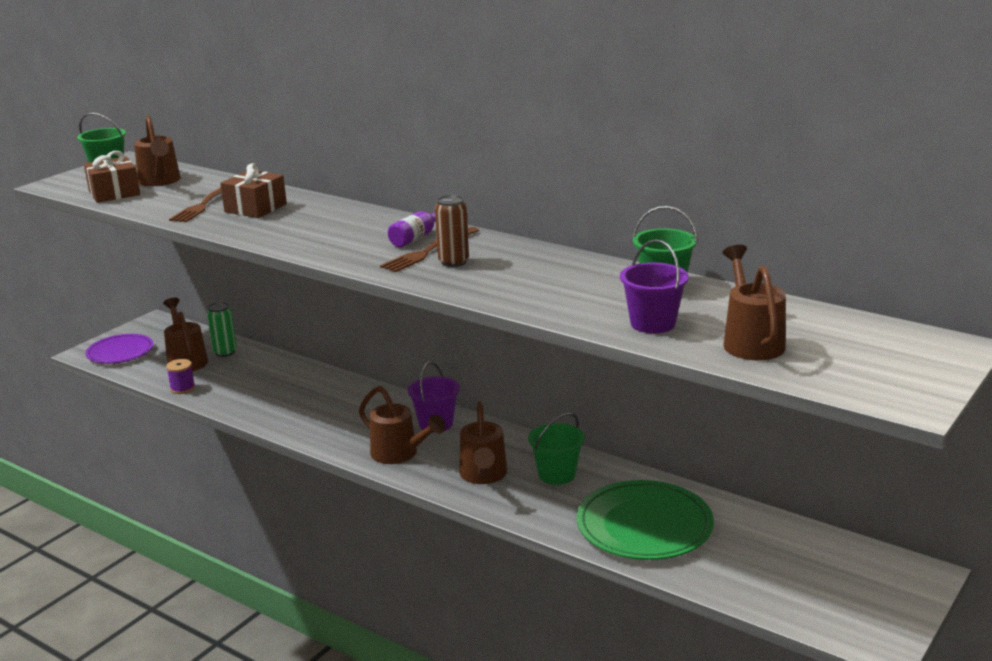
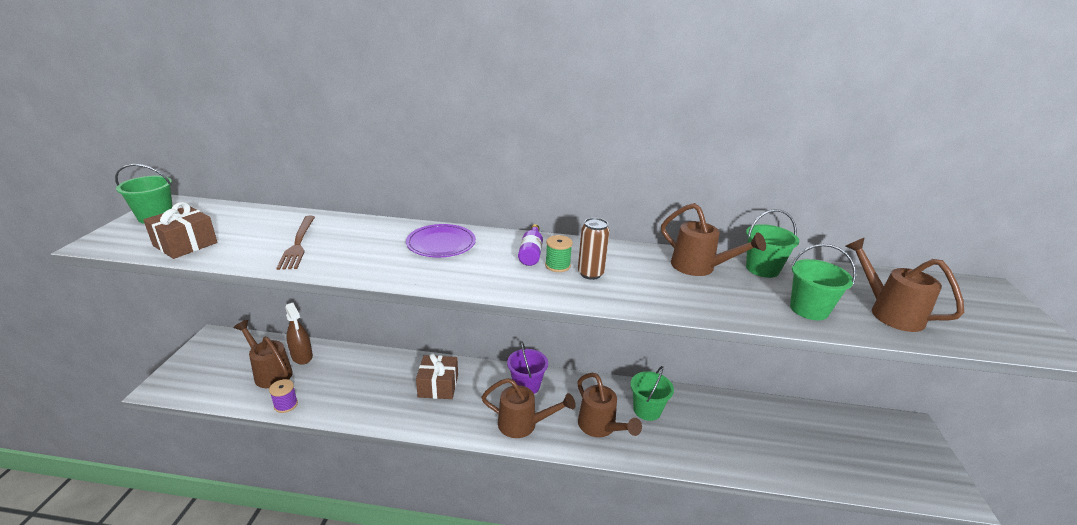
camera: 30 degrees left, 5 degrees up
purple plate [86,334,153,364] -> purple plate moved to [406,224,476,257]
brown watering can [134,115,181,186] -> brown watering can moved to [661,203,766,276]
green can [207,302,237,357] -> brown spray bottle [285,303,313,365]
brown gift [220,163,287,218] -> brown gift moved to [416,353,458,399]
brown fork [380,227,479,272] -> green spool [545,235,573,272]
green plate [576,480,714,560] -> none
purple bucket [620,239,689,334] -> green bucket [790,244,856,320]

